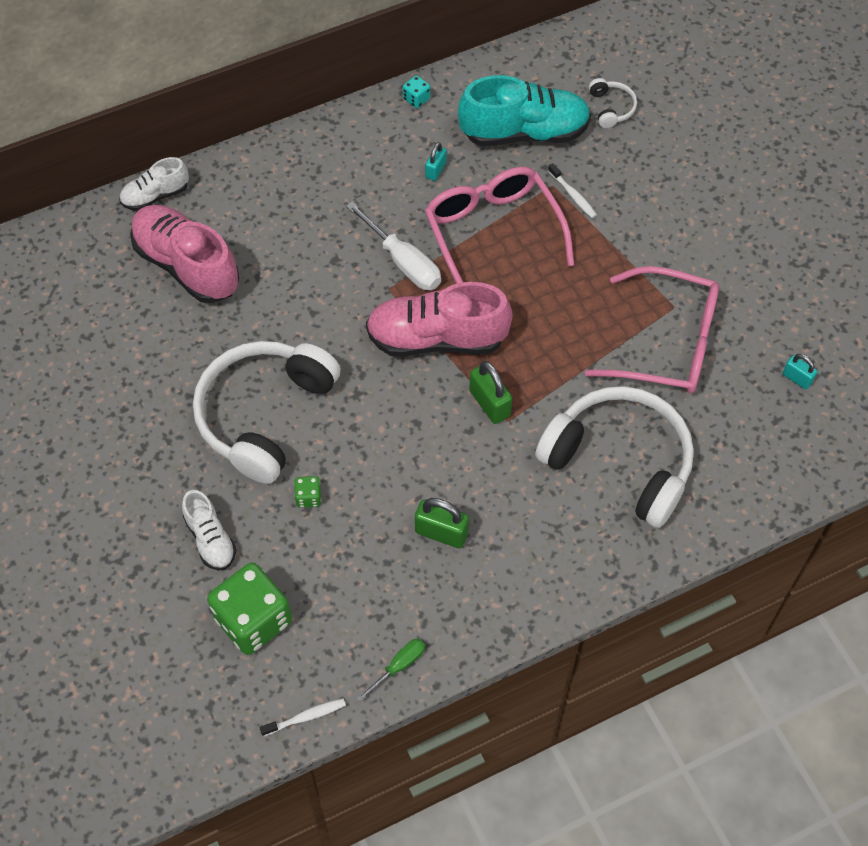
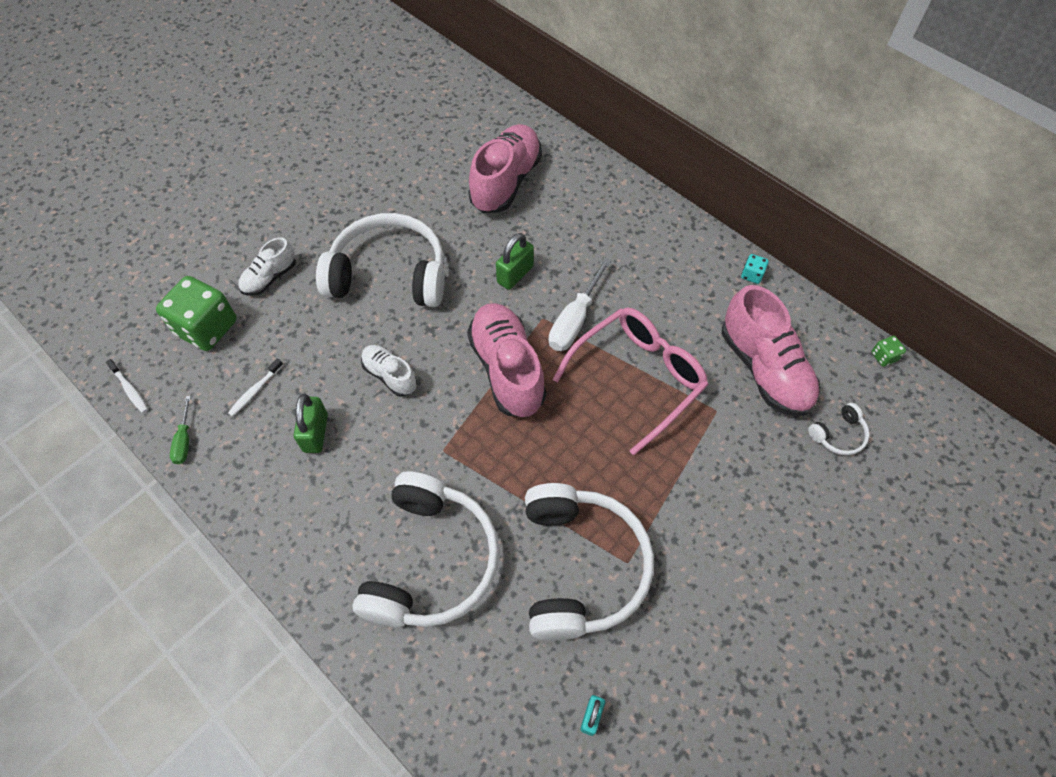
camera: 70 degrees right, 0 degrees up
white shoe [119,157,189,211] -> white shoe moved to [361,345,417,397]
green dice [294,476,321,508] -> green dice moved to [871,336,906,367]
green screwdriver [357,639,425,702] -> green screwdriver turned 60 degrees clockwise [170,396,191,464]
turquoise padlock [425,142,447,181] -> none
turquoise shoe [458,75,591,146] -> pink shoe [722,285,820,416]
green padlock [469,361,512,424] -> green padlock moved to [496,233,534,290]
white toothbrush [548,163,597,218] -> white toothbrush moved to [228,358,283,417]
pink glasses [585,266,719,393] -> white headphones [525,483,654,641]

